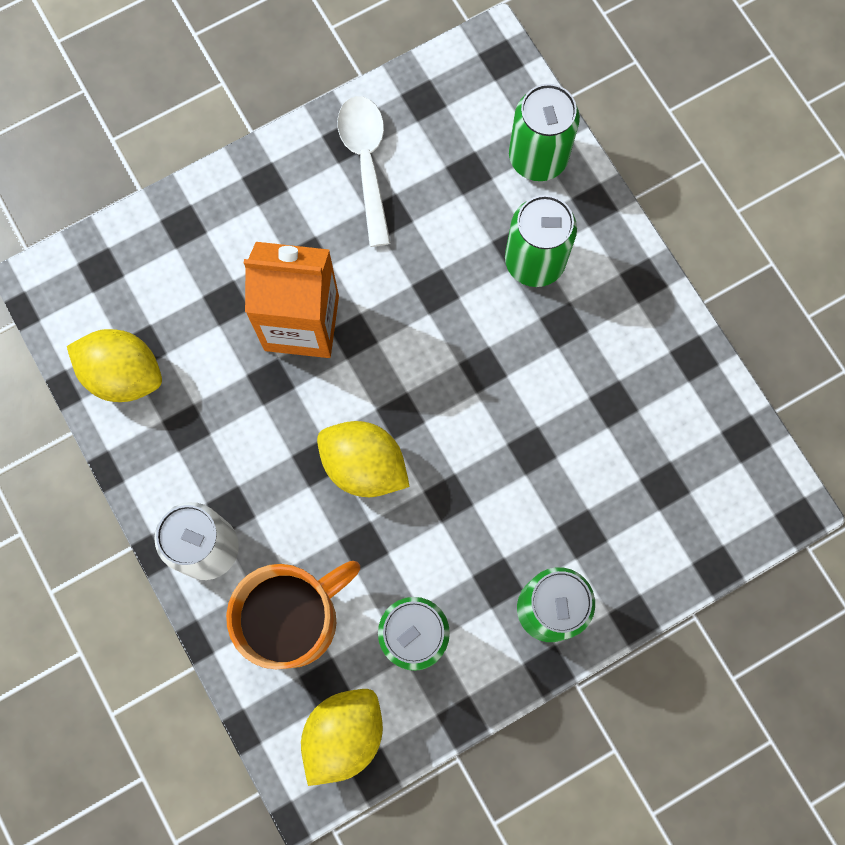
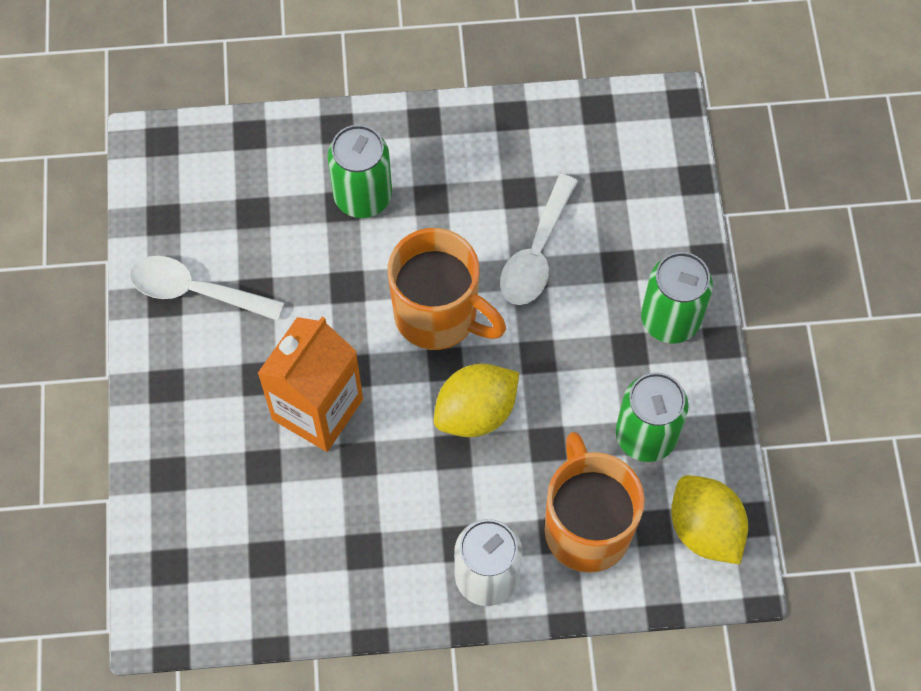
camera: 65 degrees left, 10 degrees down
yellow lemon [67,329,162,402] -> none
green can [509,84,580,181] -> none
none -> orange mug [388,228,506,350]
none -> white spoon [500,174,578,305]

